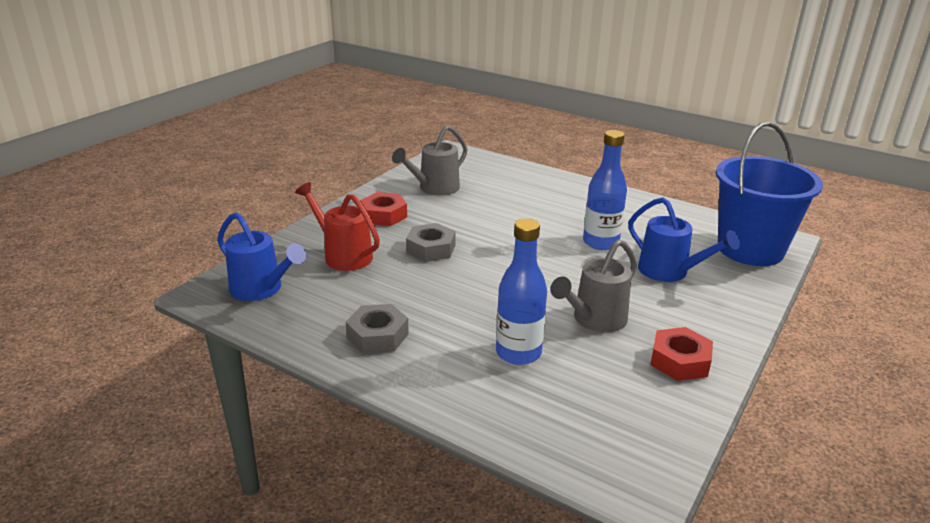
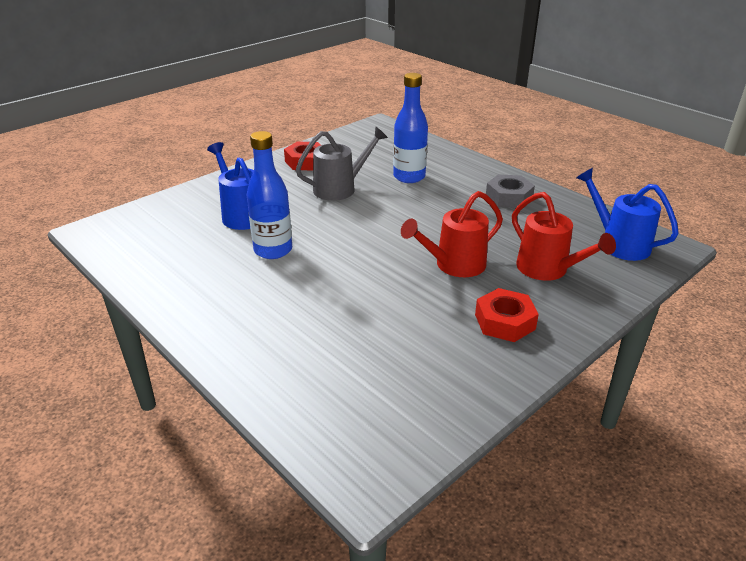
camera: 165 degrees left, 5 degrees up
grey watering can [392,125,468,196] -> none
grey nut [406,223,456,262] -> red watering can [401,191,503,277]
blue bucket [716,122,823,266] -> none

